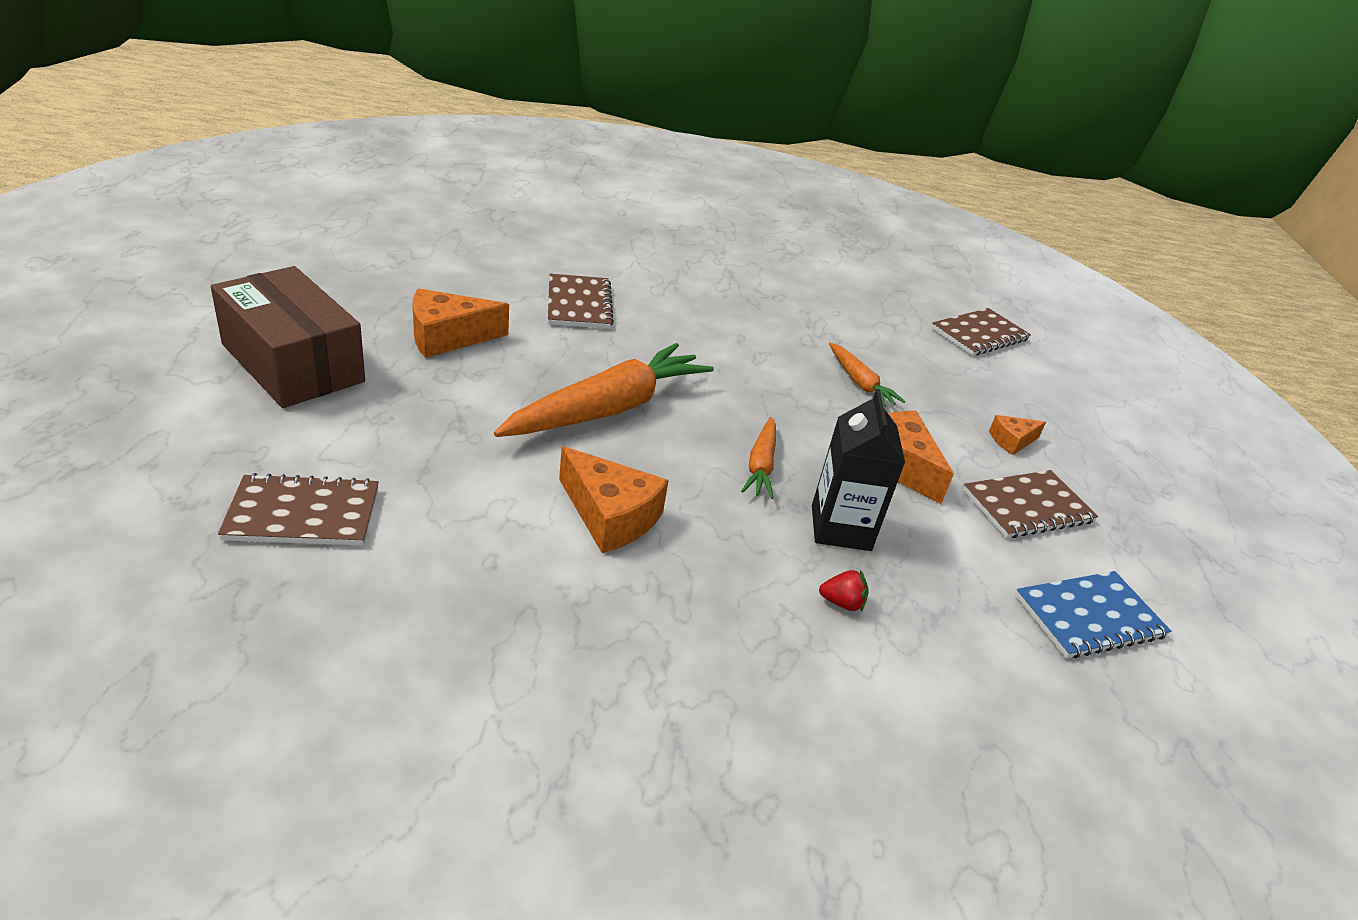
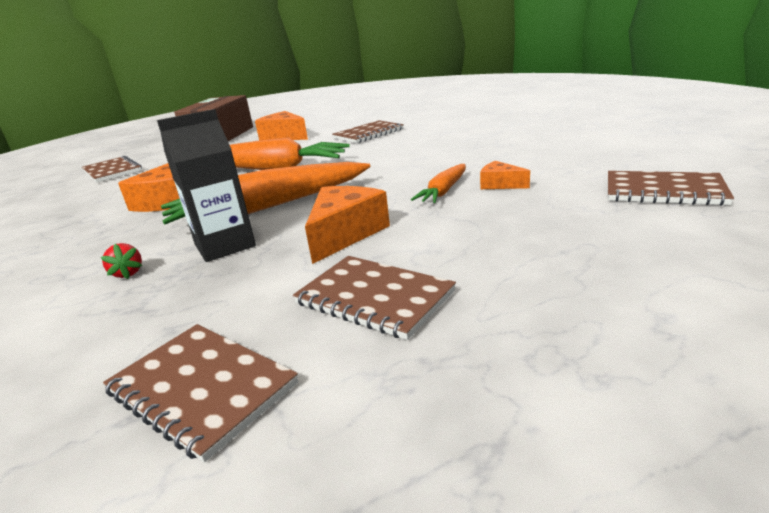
camera: 65 degrees right, 10 degrees down
orange carrot [741,417,776,499] -> orange carrot [161,162,370,224], size x2.00
orange cheese [989,415,1046,455] -> orange cheese moved to [480,161,530,189]
blue notebook [1015,571,1171,658] -> brown notebook [103,324,298,462]

